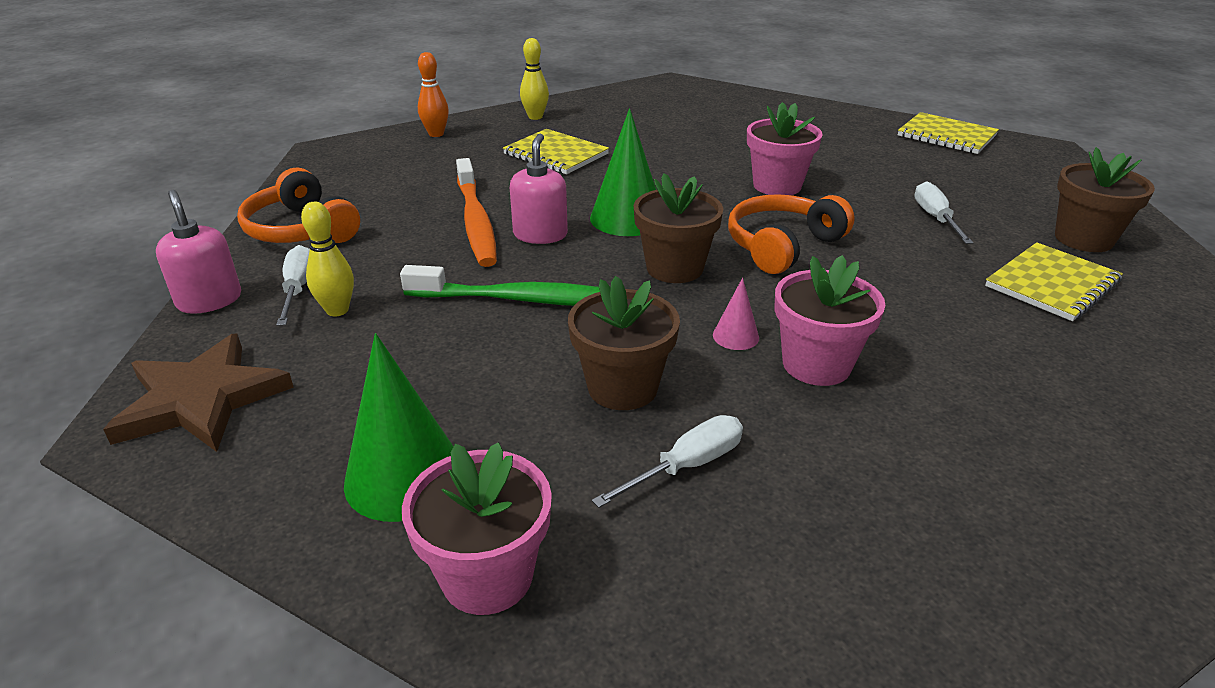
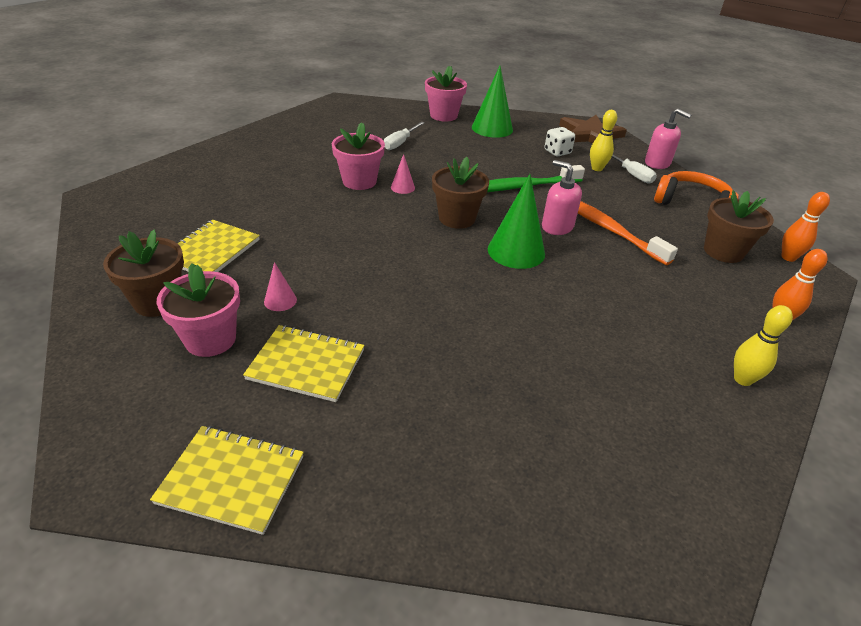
camera: 155 degrees right, 5 degrees up
yellow notebook [503,129,609,174] -> yellow notebook moved to [243,325,364,402]
pink soap dispenser [510,134,568,244] -> pink soap dispenser turned 150 degrees clockwise [542,160,582,235]
brown flower pot [568,276,680,410] -> brown flower pot moved to [704,190,774,263]
orange headphones [728,194,855,274] -> none
pink flower pot [747,102,823,195] -> pink flower pot moved to [157,263,240,357]
white screwdriver [914,181,973,244] -> pink cone [264,262,297,311]
none -> white dice [545,127,575,156]
none -> orange bowling pin [781,192,830,262]

